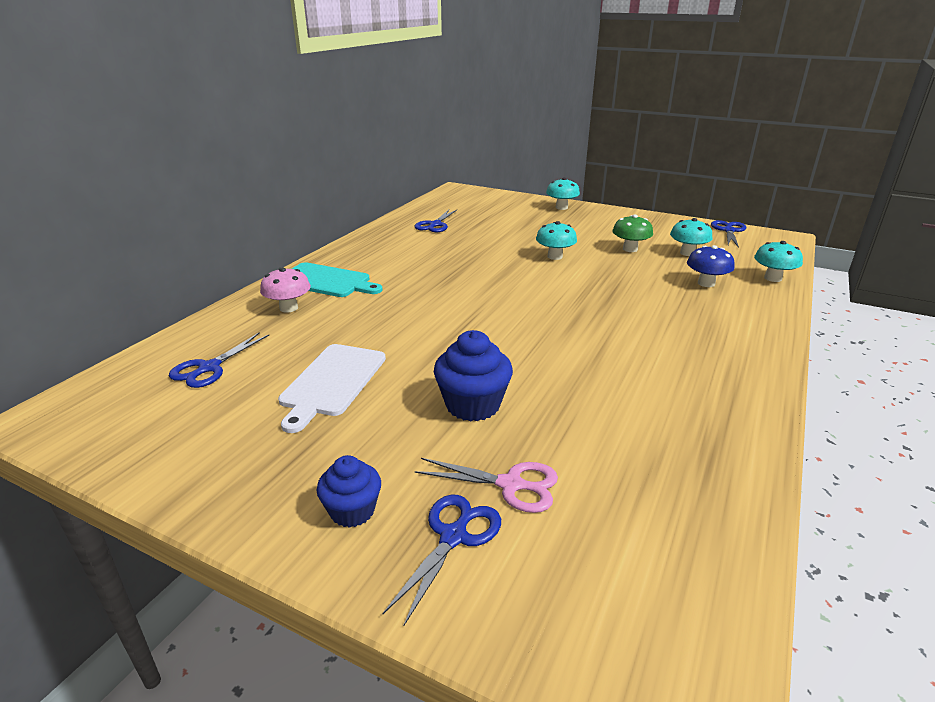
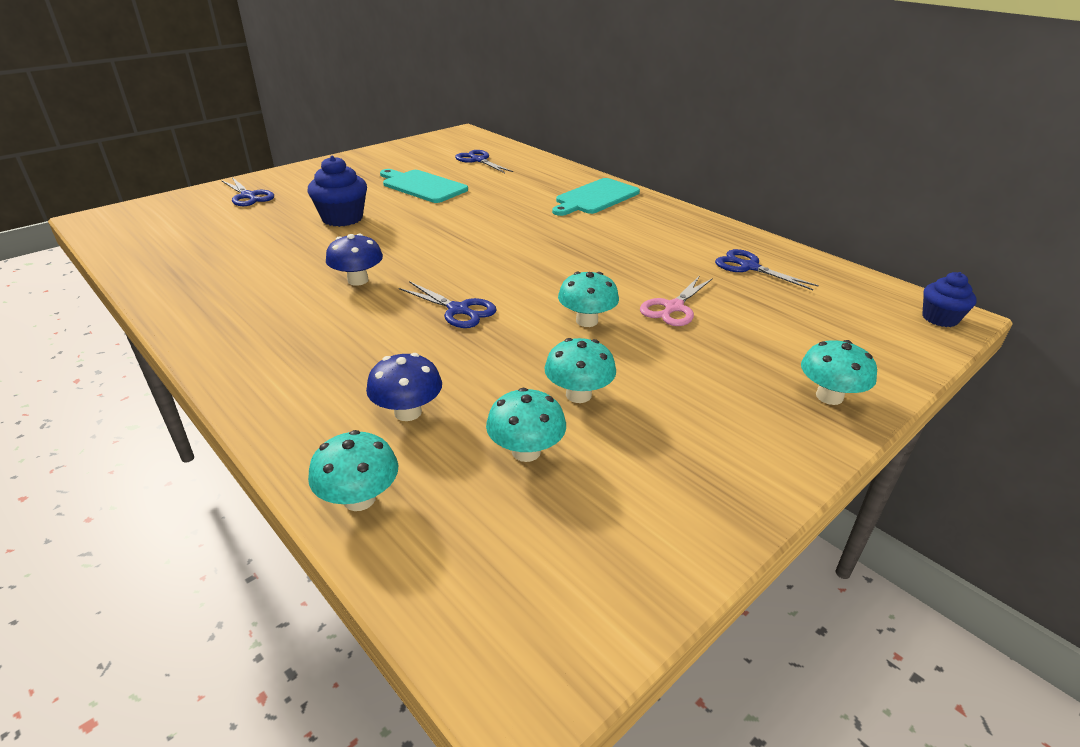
camera: 110 degrees right, 5 degrees up
pink mushroom [260,267,311,313] -> none
white cutting board [278,344,386,433] -> turquoise cutting board [380,169,468,203]
blue cupcake [317,455,381,528] -> blue cupcake moved to [922,272,977,327]
pink scissors [415,458,558,513] -> pink scissors moved to [640,275,713,326]
green mushroom [612,215,653,252] -> turquoise mushroom [544,338,616,403]
blue scissors [711,220,747,248] -> blue scissors moved to [399,281,496,328]
none -> blue mushroom [326,234,383,286]

